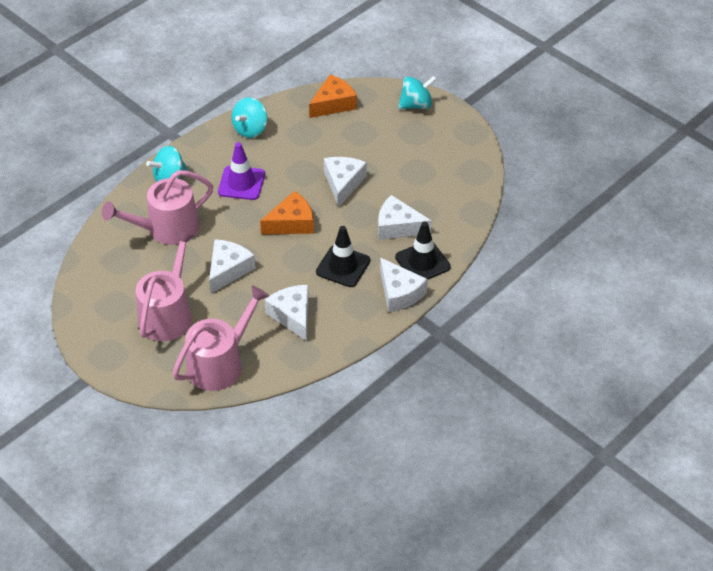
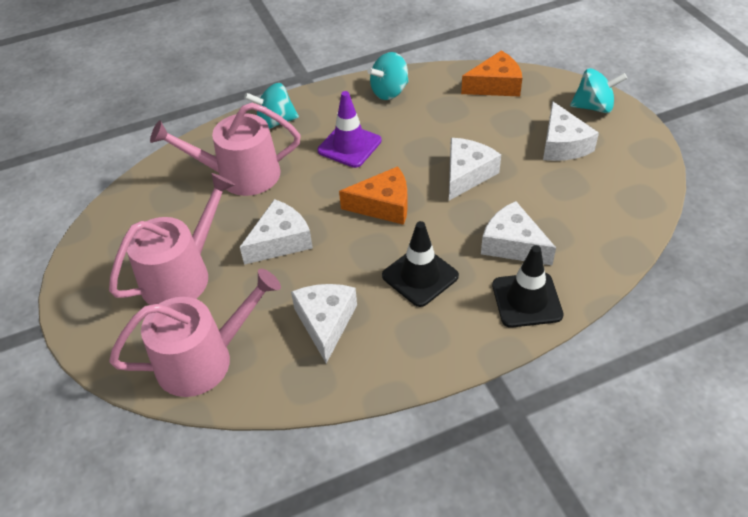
camera: 25 degrees right, 0 degrees up
white cheese [380,257,428,312] -> white cheese moved to [543,101,599,161]

